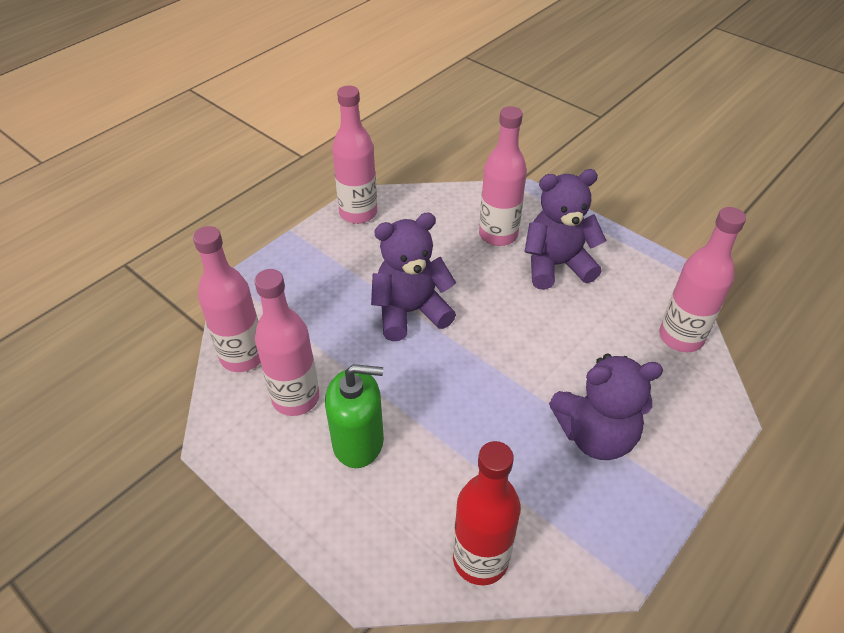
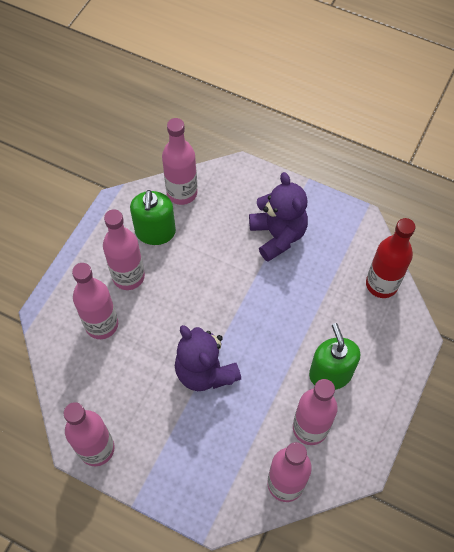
camera: 105 degrees left, 15 degrees up
purple teddy bear [524,169,607,290] -> pink bottle [103,209,145,290]
none -> green soap dispenser [130,190,176,245]

